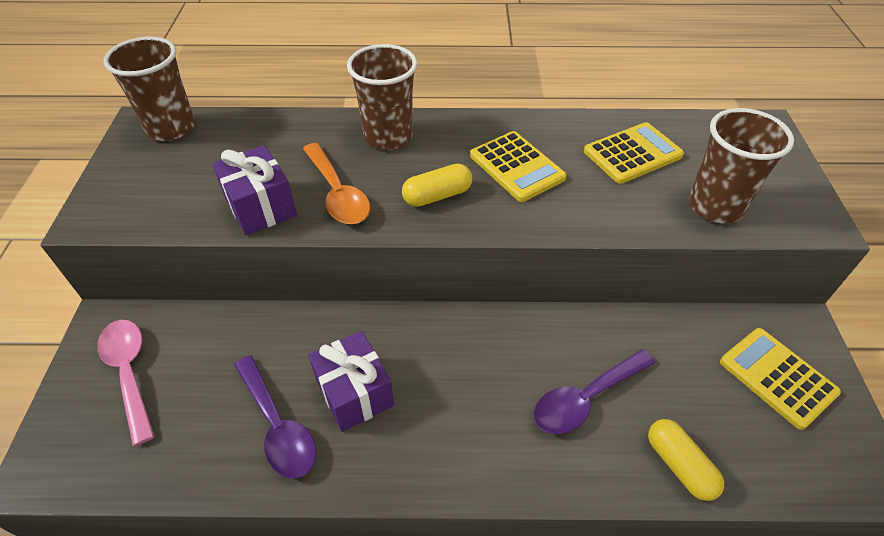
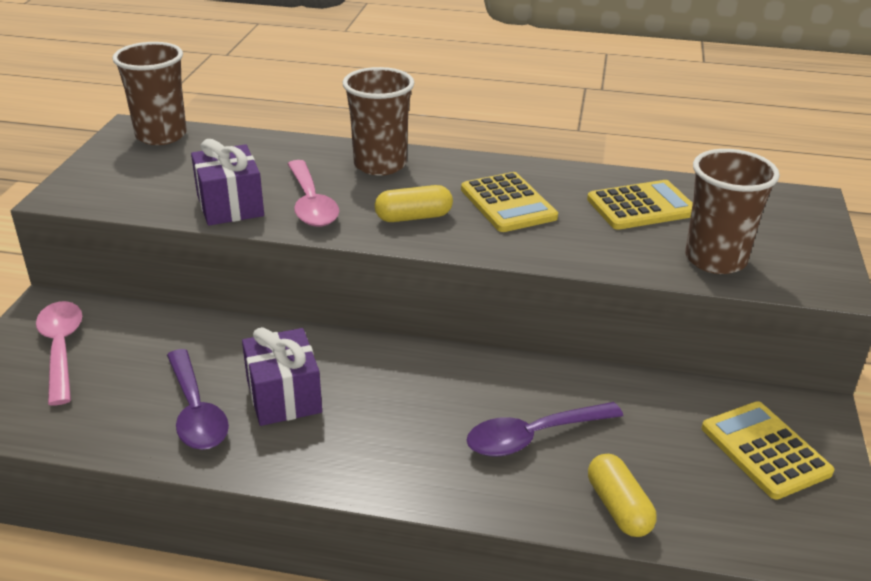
camera: 10 degrees right, 15 degrees down
orange spoon [303,143,370,224] -> pink spoon [288,160,339,227]

